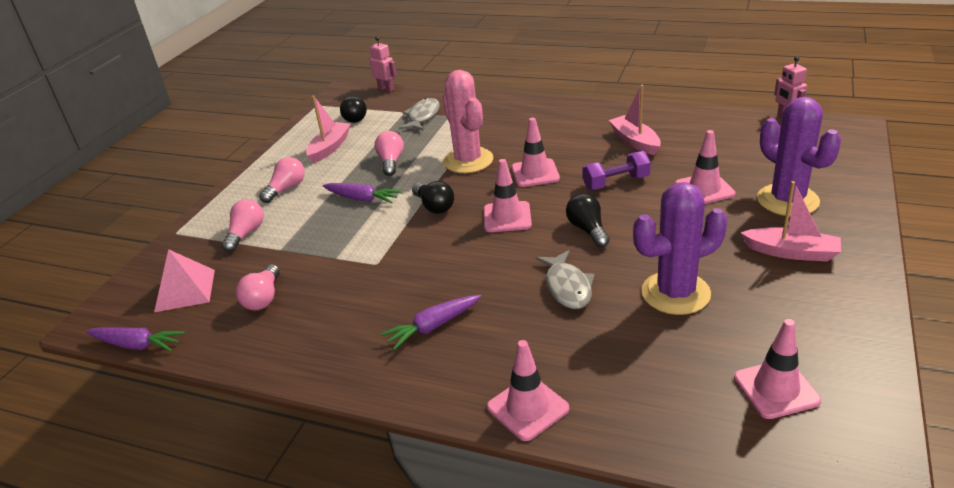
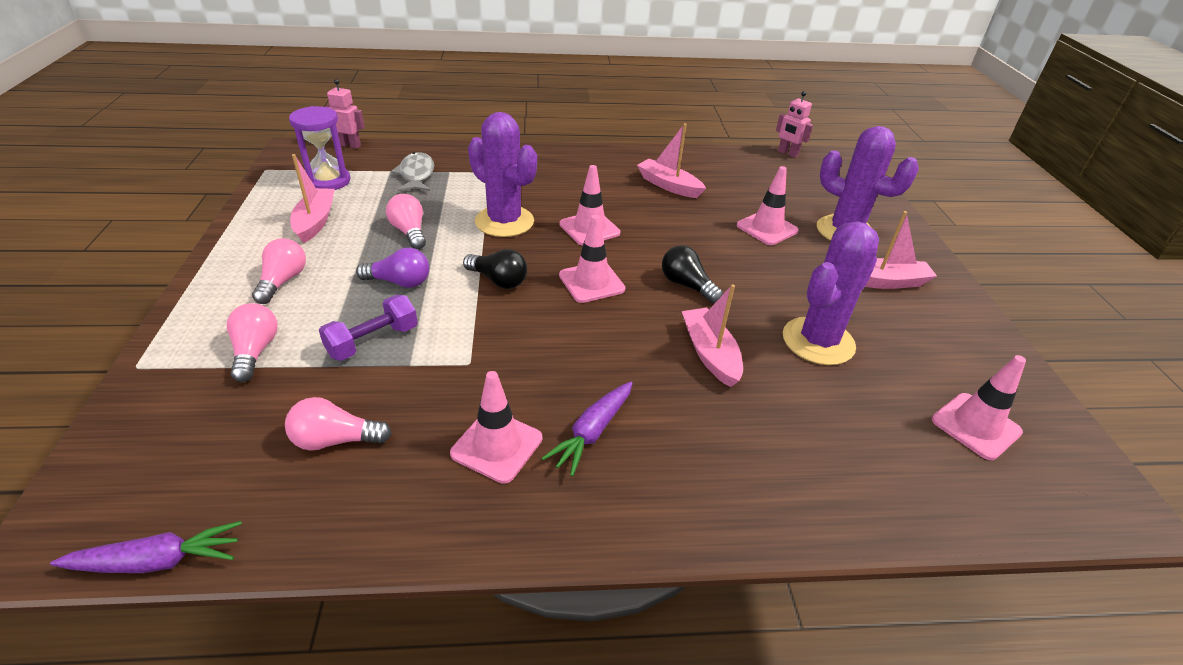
camera: 30 degrees left, 5 degrees up
pink pyramid [154,249,215,312] -> none
pink light bulb [236,264,280,310] -> pink light bulb turned 105 degrees clockwise [285,397,392,451]
purple carrot [323,183,402,203] -> purple light bulb [356,248,429,288]
black light bulb [340,96,367,123] -> purple hourglass [289,106,350,190]
pink cactus [443,70,493,173] -> purple cactus [468,112,537,237]
pink traffic cone [487,340,569,441] -> pink traffic cone moved to [450,371,542,484]
grey fish [536,250,594,309] -> pink boat [682,284,743,387]
purple dumbbell [582,151,651,190] -> purple dumbbell moved to [319,295,418,361]

